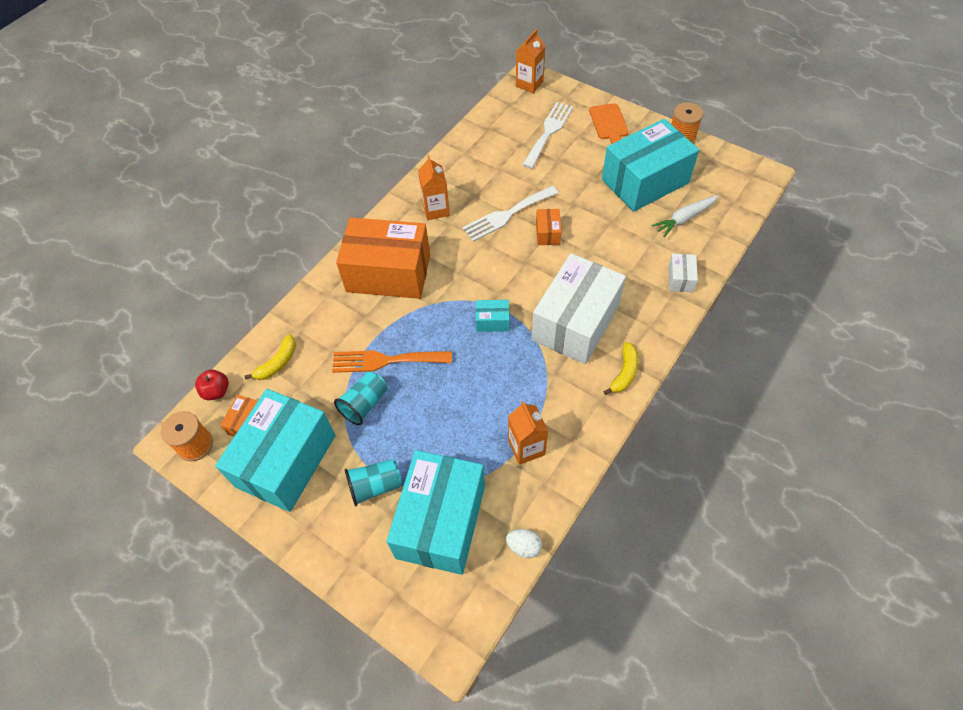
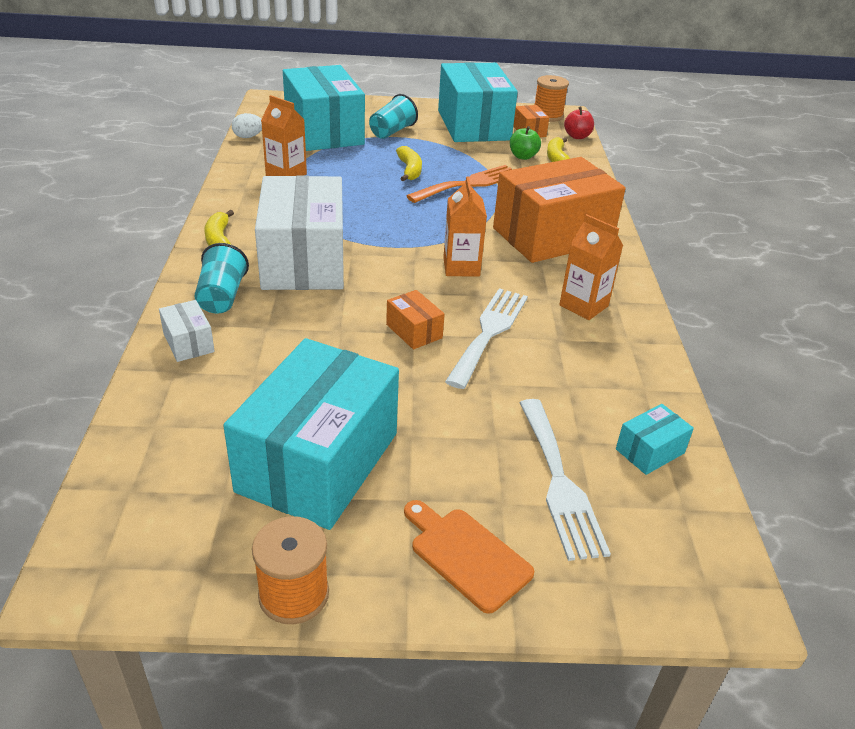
camera: 140 degrees right, 20 degrees down
turquoise cup [334,372,388,425] -> turquoise cup moved to [195,243,249,314]
turquoise box [475,300,509,332] -> turquoise box moved to [616,404,694,475]
orange carton [516,29,545,93] -> orange carton moved to [443,176,487,277]
white carrot [652,195,719,237] -> none
none -> yellow banana [396,146,422,182]
none -> green apple [510,126,541,160]

